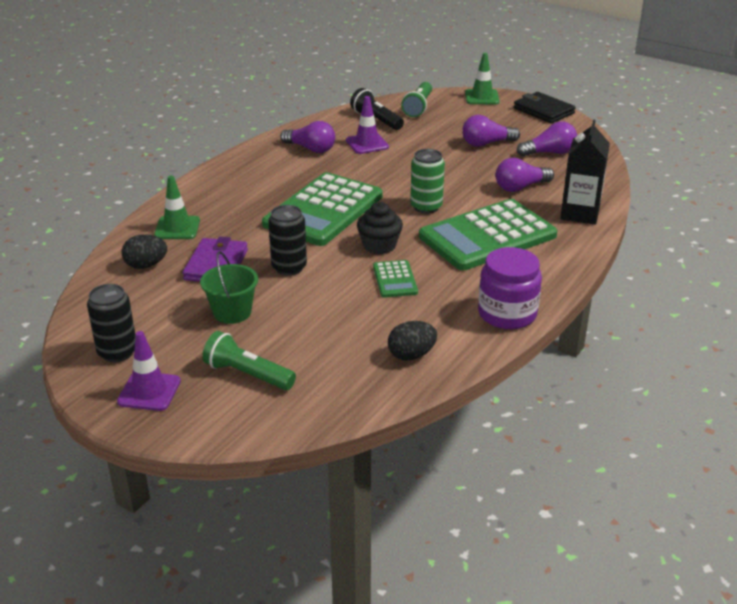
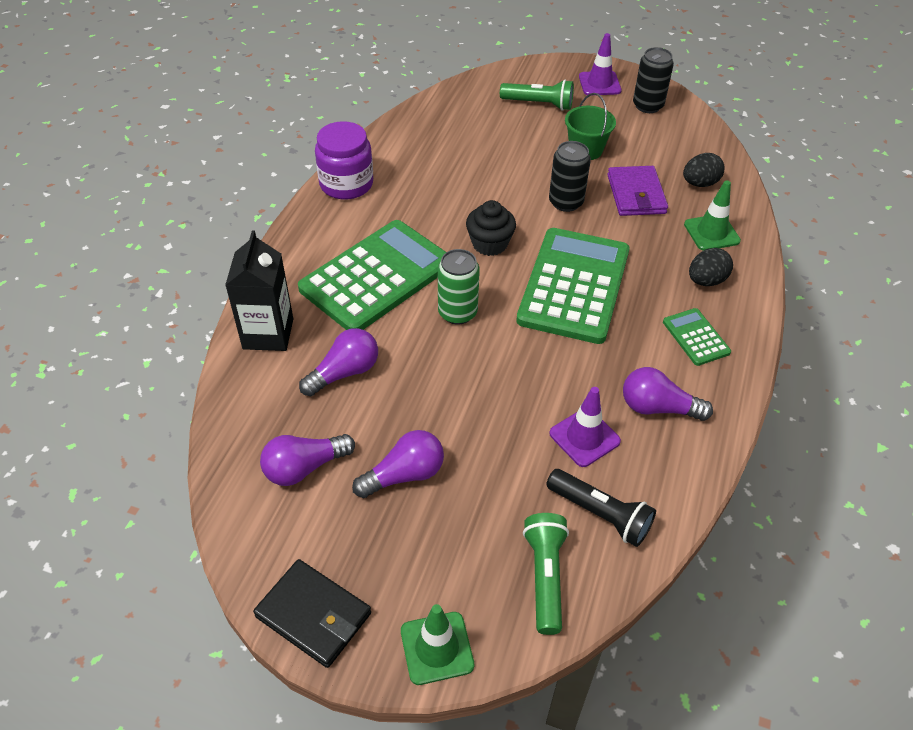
camera: 165 degrees right, 15 degrees up
green calculator [373,260,418,298] -> green calculator moved to [663,308,731,366]
black egg [388,321,437,361] -> black egg moved to [689,248,733,286]

